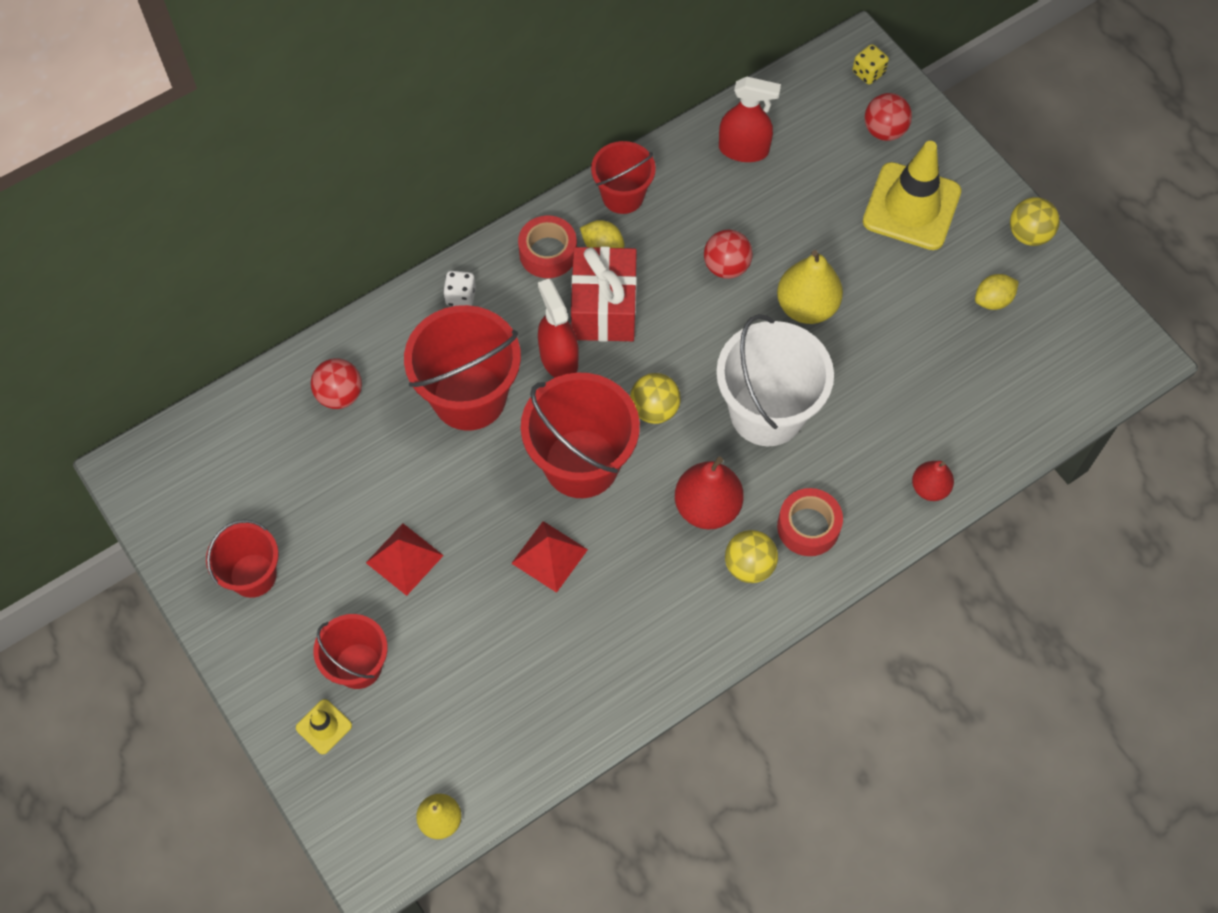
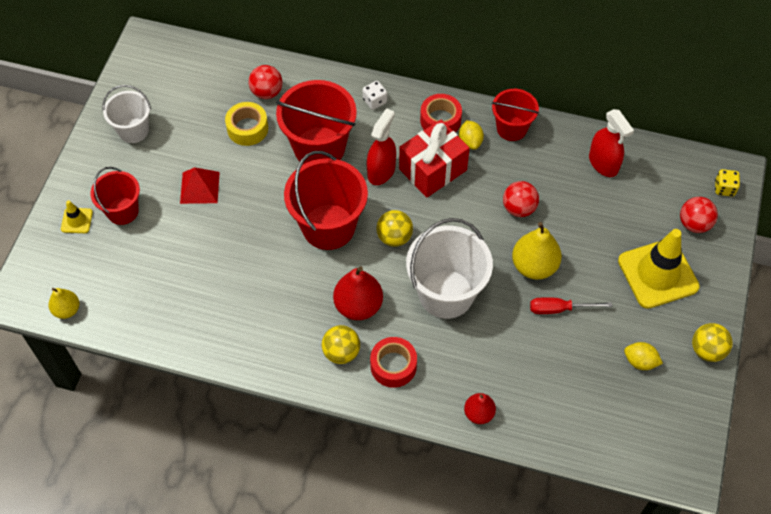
camera: 50 degrees right, 5 degrees down
red bucket [206,519,279,598] -> white bucket [102,85,151,143]
red pyramid [511,521,588,593] -> none
none -> yellow tape [225,102,268,146]
none -> red screwdriver [530,297,612,314]

